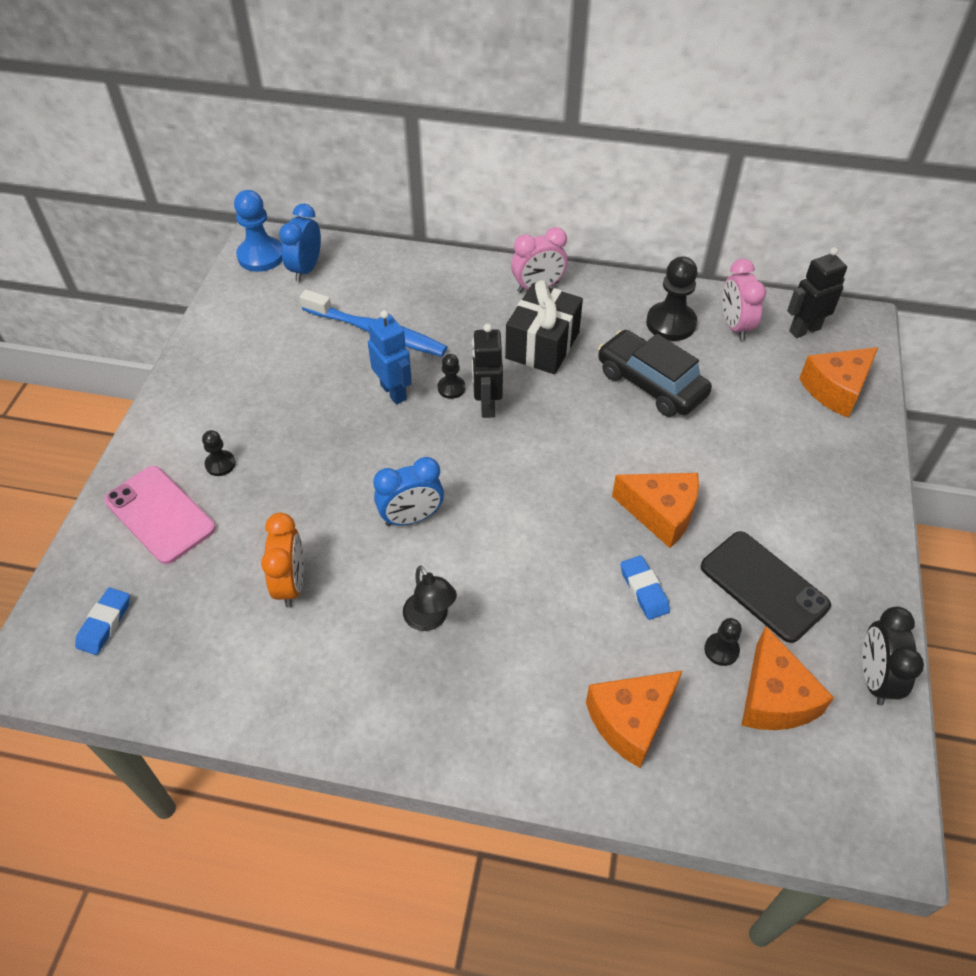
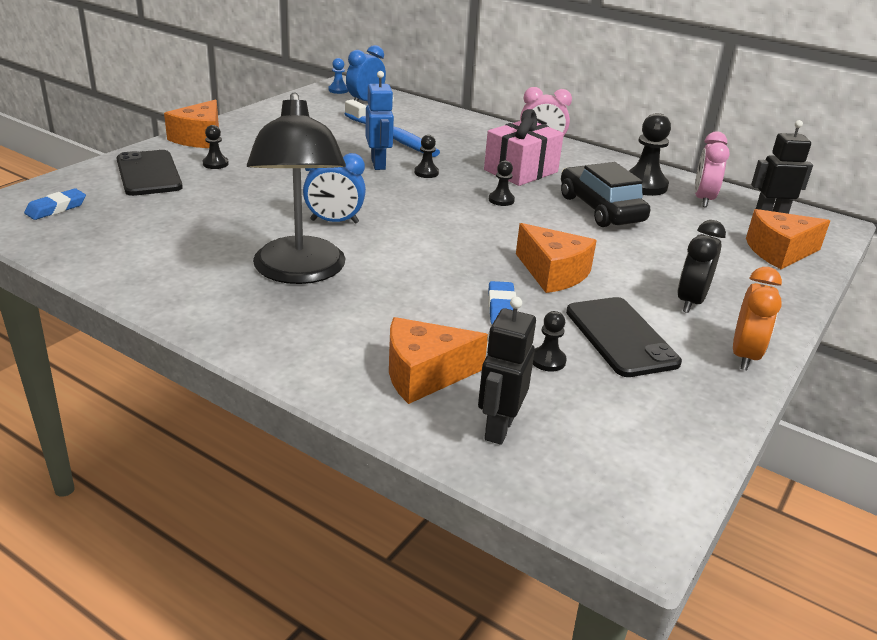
camera: 20 degrees right, 20 degrees down
pink phone [104,466,216,564] -> black phone [117,150,183,196]
blue pawn [234,190,283,272] -> blue pawn [328,58,348,94], size x0.53
orange clock [261,513,304,607] -> orange clock moved to [733,267,782,370]
black lamp [403,566,457,631] -> black lamp [247,92,346,284], size x2.19
black robot [472,324,503,418] -> black robot moved to [478,297,536,445]
black gift [505,280,583,374] -> pink gift [484,109,564,186]
orange cheese [741,626,834,730] -> orange cheese moved to [164,99,219,148]
black clock [862,607,924,706] -> black clock moved to [677,220,726,313]
none -> black pawn [489,160,515,206]

